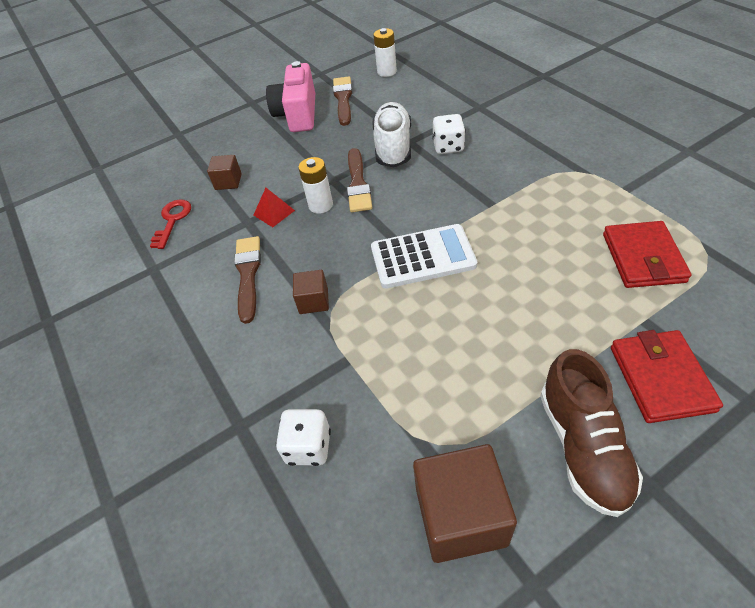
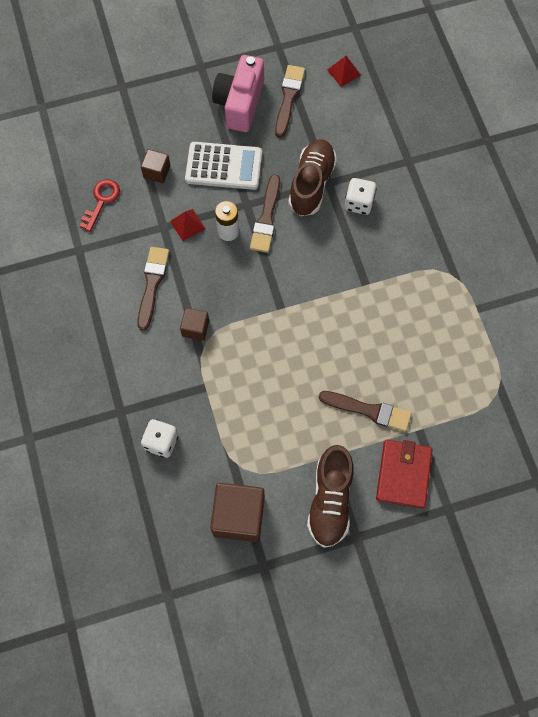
camera: 10 degrees right, 20 degrees up
white calculator [371,224,477,289] -> white calculator moved to [185,142,262,190]
white shoe [372,102,411,167] -> brown shoe [288,139,337,216]
white battery [373,28,397,77] -> red pyramid [327,56,361,87]
red wallet [603,221,692,288] -> none
none -> brown brush [319,391,412,432]

